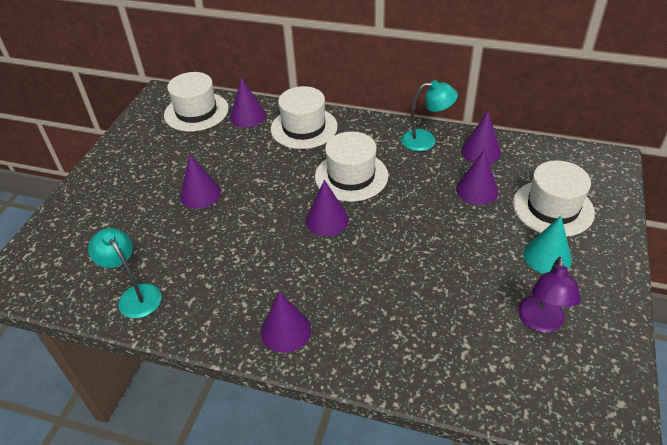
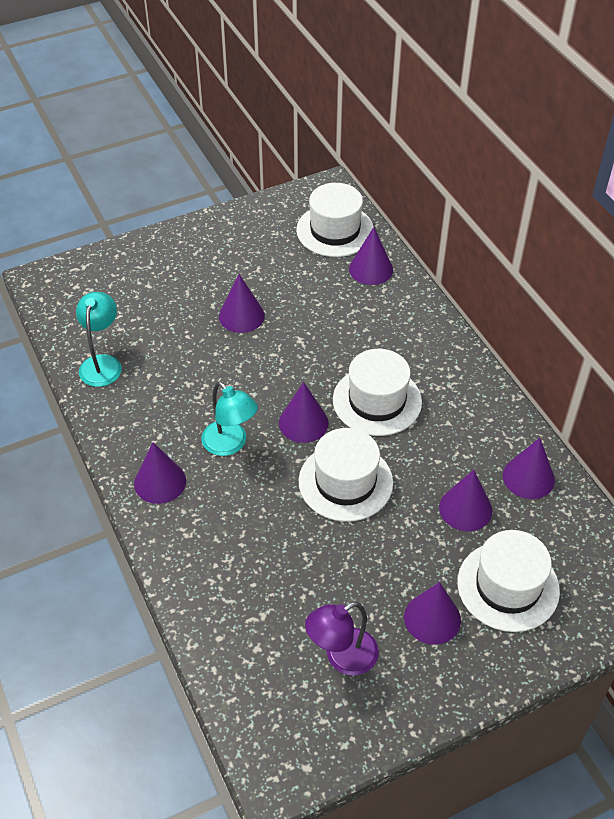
camera: 45 degrees right, 5 degrees up
white hat [271,86,338,149] -> white hat moved to [299,428,393,522]
turquoise lamp [401,80,458,151] -> turquoise lamp moved to [201,382,258,456]
turquoise cone [524,216,572,274] -> purple cone [404,582,461,645]

